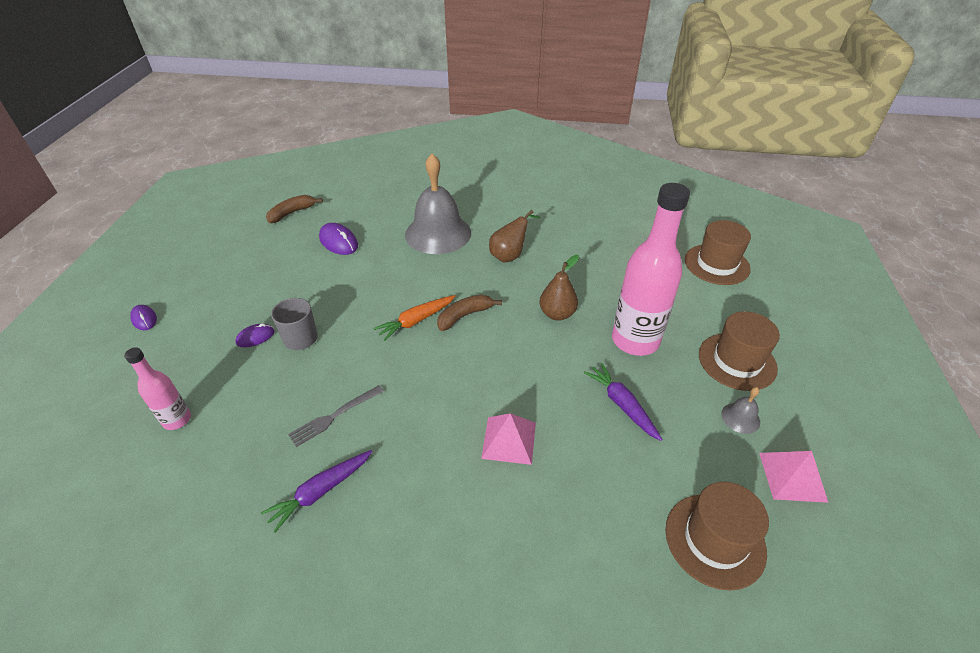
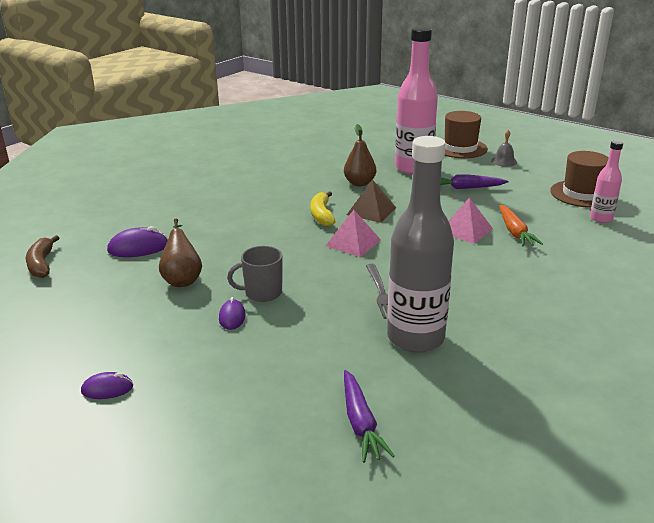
camera: 60 degrees left, 15 degrees down
pink bottle [124,347,191,430] -> pink bottle moved to [590,140,623,223]
purple carrot [261,450,372,533] -> purple carrot moved to [344,370,395,463]
orange carrot [373,295,456,341] -> orange carrot moved to [499,205,543,247]
grey bell [405,154,471,254] -> none
brown banana [437,295,502,331] -> yellow banana [311,191,336,226]
brown pear [489,210,540,263] -> brown pear moved to [159,218,202,287]
brown hat [685,220,751,285] -> none
pink pyramid [759,451,828,503] -> pink pyramid moved to [326,210,381,257]
none -> brown pyramid [347,179,396,223]
none -> grey bottle [387,136,454,353]

